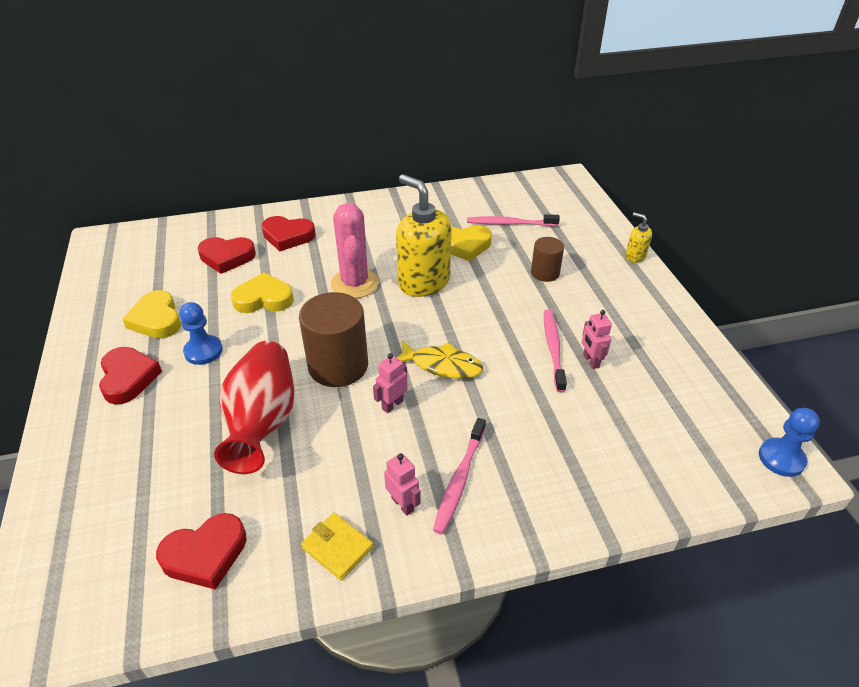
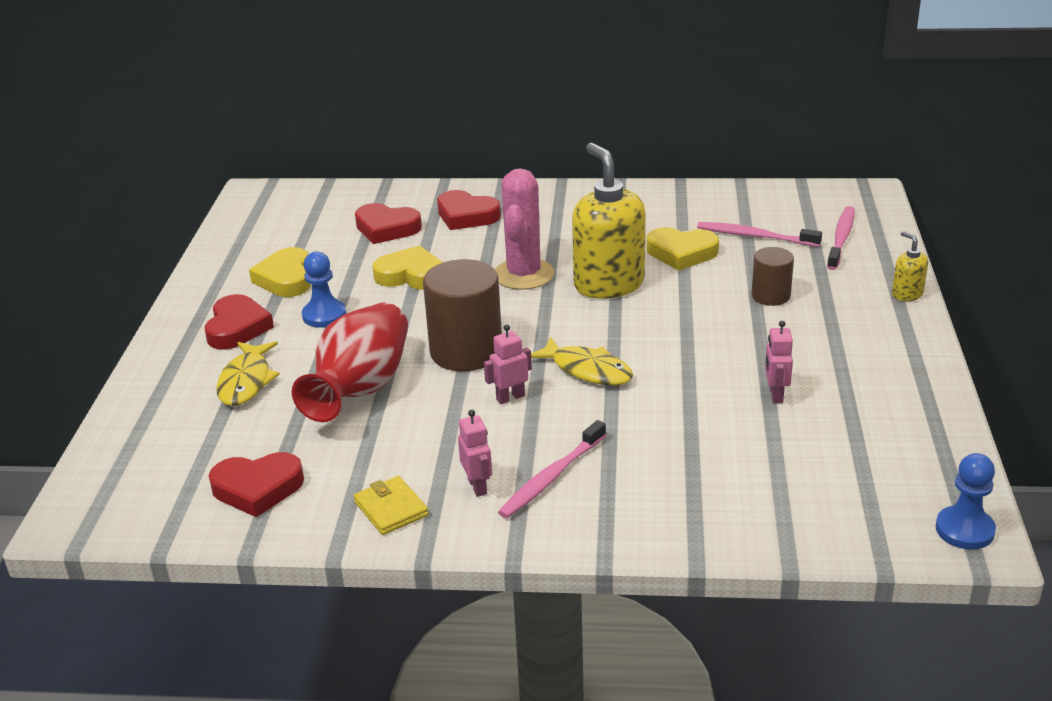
camera: 20 degrees right, 10 degrees down
pink toothbrush [544,309,567,392] -> pink toothbrush moved to [827,206,855,270]
none -> yellow fish [216,342,280,406]

